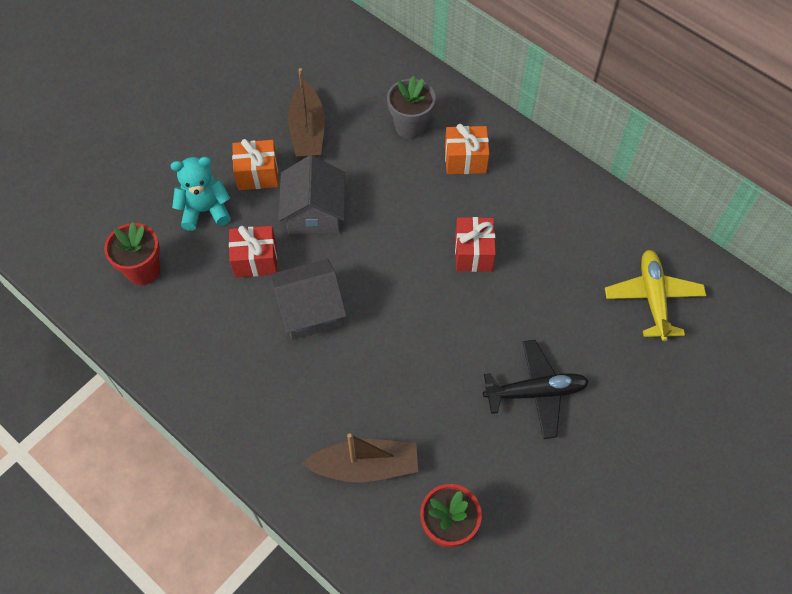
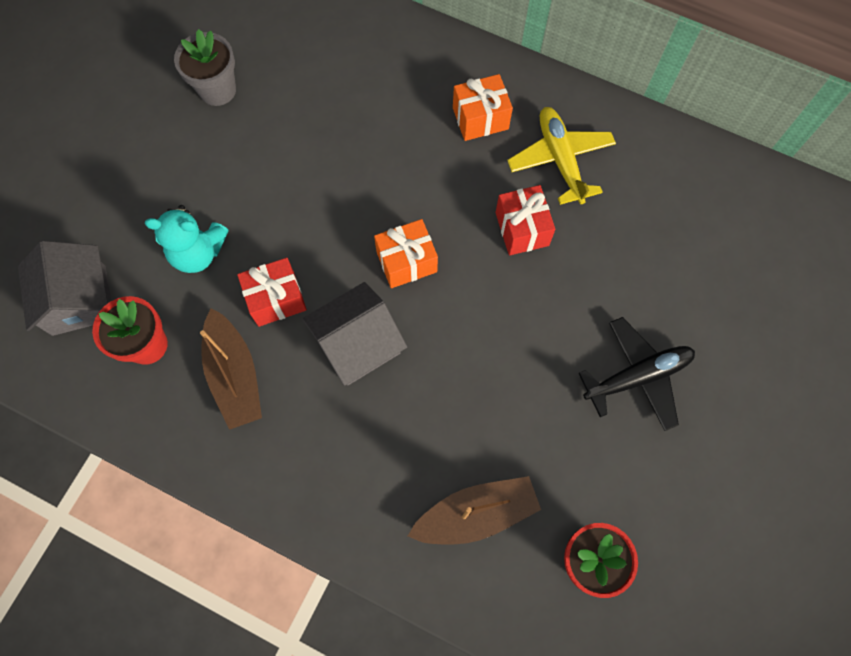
camera: 15 degrees left, 10 degrees up
turquoise teddy bear [171,157,231,231] -> turquoise teddy bear turned 150 degrees counterclockwise [145,205,229,273]
orange gift [232,139,279,190] -> orange gift moved to [374,219,438,288]
grey house [278,155,345,234] -> grey house moved to [18,241,111,336]
brown boat [288,68,325,158] -> brown boat moved to [200,308,262,430]
grey flower pot [387,76,436,139] -> grey flower pot moved to [174,29,236,106]
yellow plane [605,250,706,341] -> yellow plane moved to [507,107,616,205]

